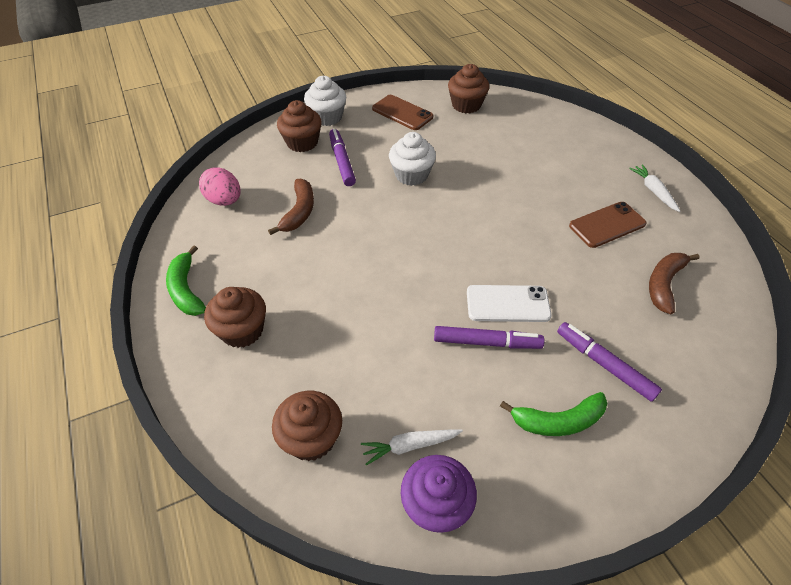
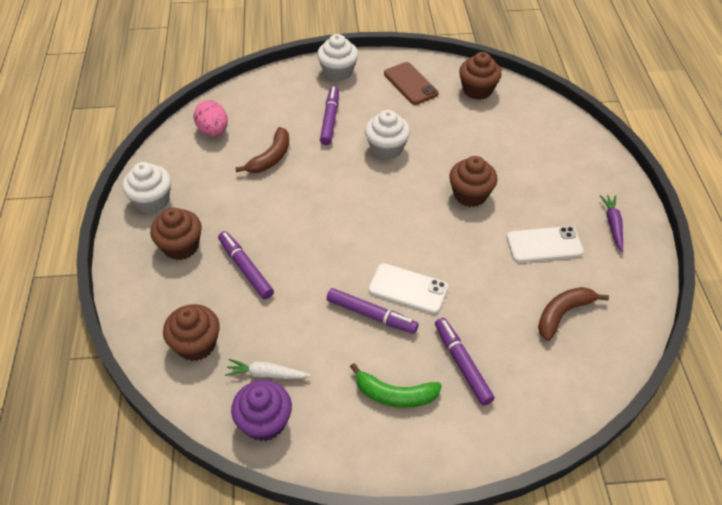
camera: 20 degrees right, 0 degrees up
green banana [166,245,206,316] -> white cupcake [122,162,171,213]
brown cupcake [277,100,322,152] -> brown cupcake moved to [449,156,497,207]
brown phone [569,202,646,248] -> white phone [507,226,584,262]
white carrot [629,165,680,212] -> purple carrot [600,195,623,252]
none -> purple marker [218,231,274,299]

